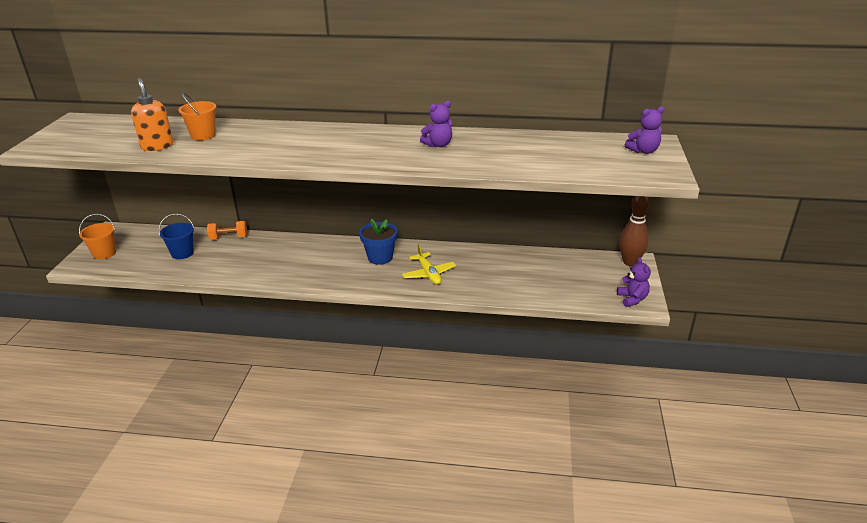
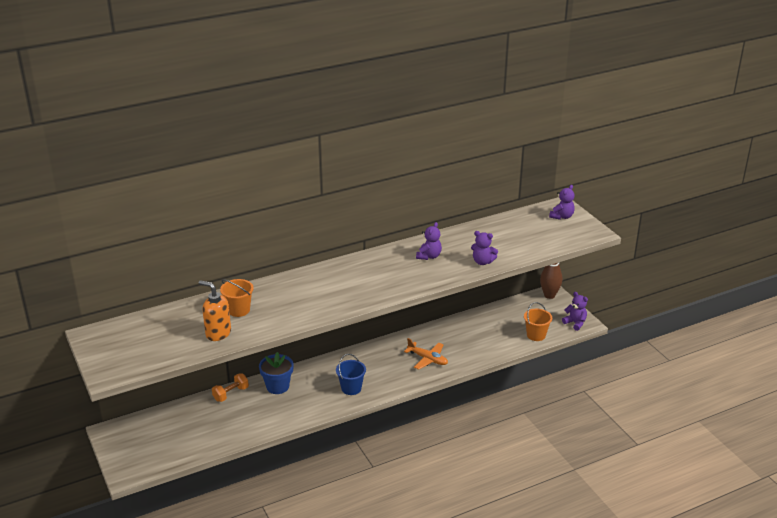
camera: 35 degrees left, 0 degrees up
orange bucket [79,214,116,260] -> orange bucket moved to [524,302,552,341]
blue bucket [159,214,194,259] -> blue bucket moved to [336,354,366,395]
blue flower pot [359,219,397,265] -> blue flower pot moved to [259,352,294,394]
yellow plane [402,244,456,285] -> orange plane [404,338,448,370]
none -> purple teddy bear [471,231,498,265]

